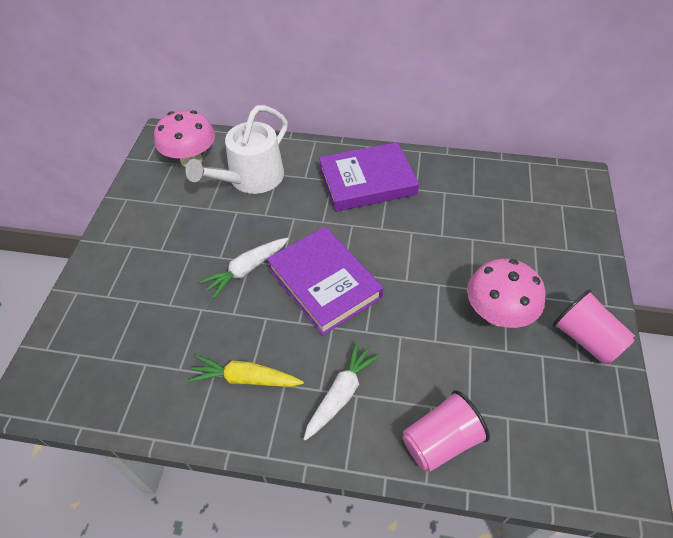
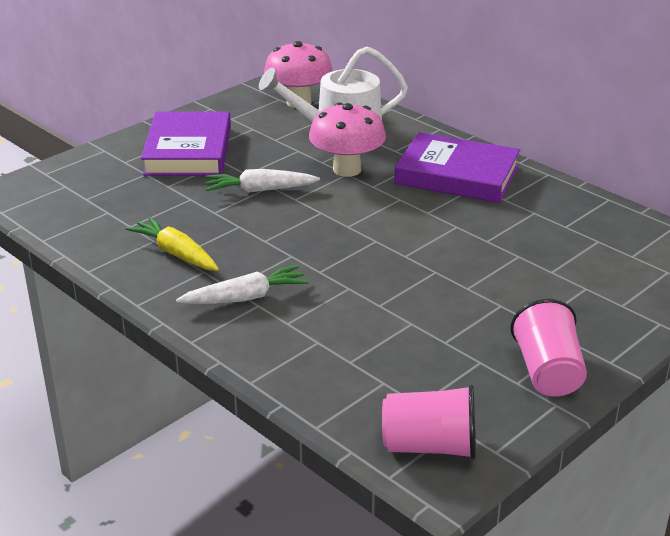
camera: 35 degrees right, 20 degrees down
purple book [267,226,383,335] -> purple book moved to [141,111,231,176]
pink cup [403,390,490,472] -> pink cup moved to [382,385,476,460]
pink mushroom [467,259,546,328] -> pink mushroom moved to [309,102,386,177]

